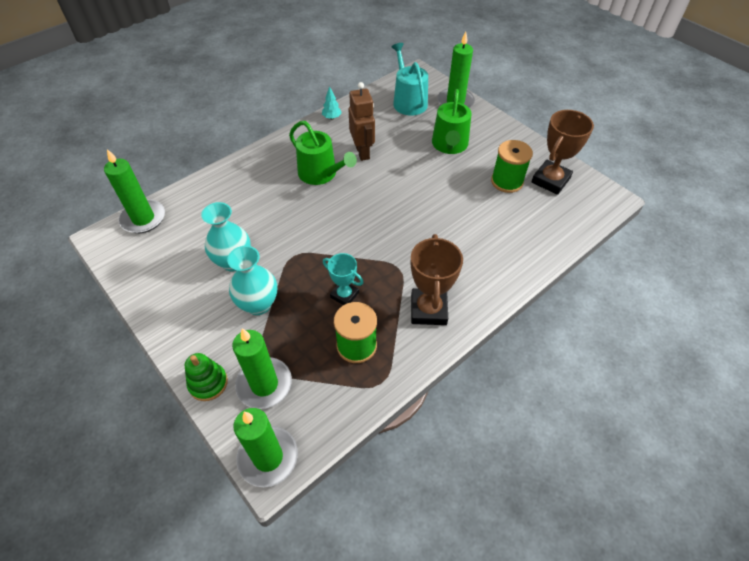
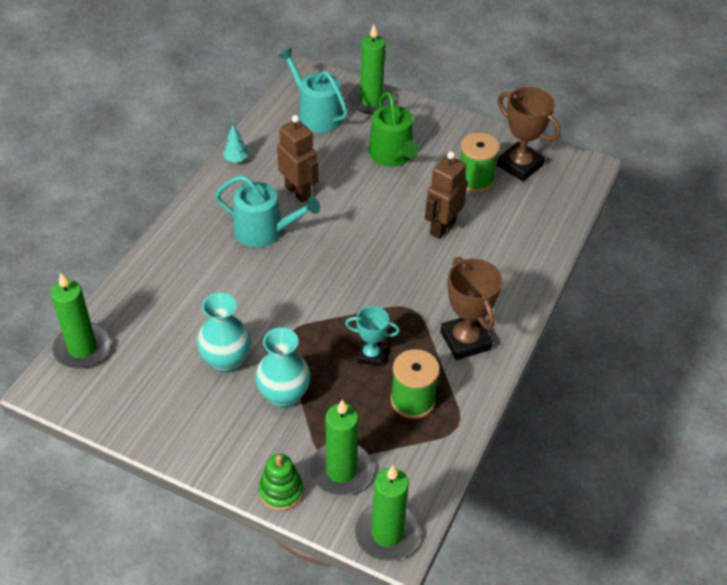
camera: 25 degrees left, 5 degrees down
green watering can [289,121,357,185] -> turquoise watering can [215,175,320,248]
brown trophy [531,110,594,195] -> brown trophy turned 60 degrees counterclockwise [497,87,561,181]
none -> brown robot [425,151,467,239]

